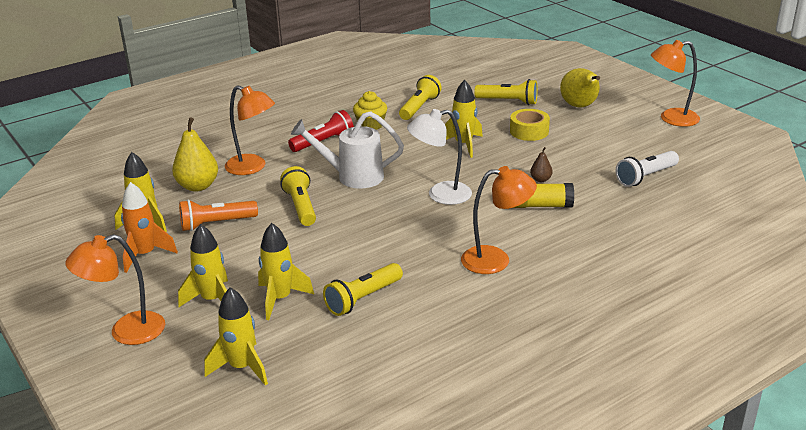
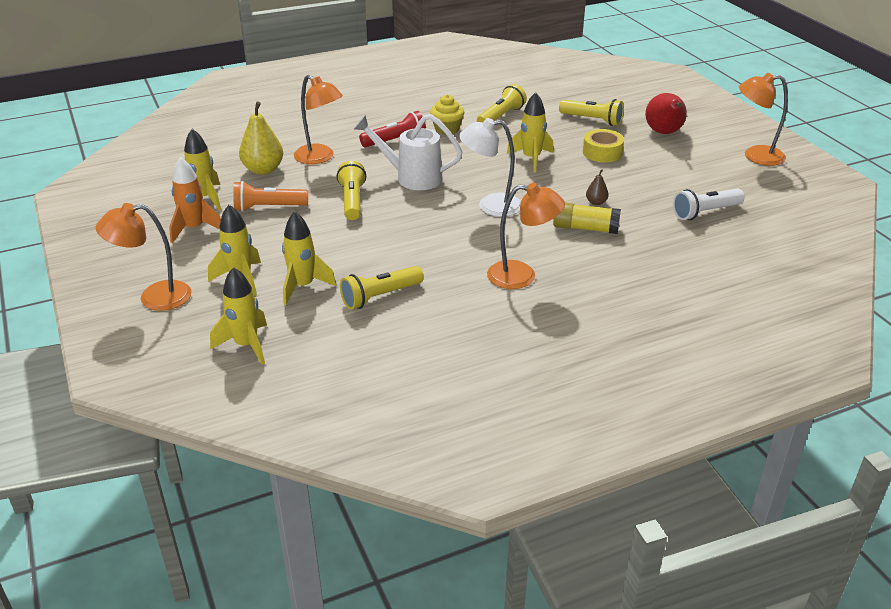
camera: 10 degrees right, 5 degrees up
yellow pear [560,68,600,108] -> red pear [645,93,687,134]

